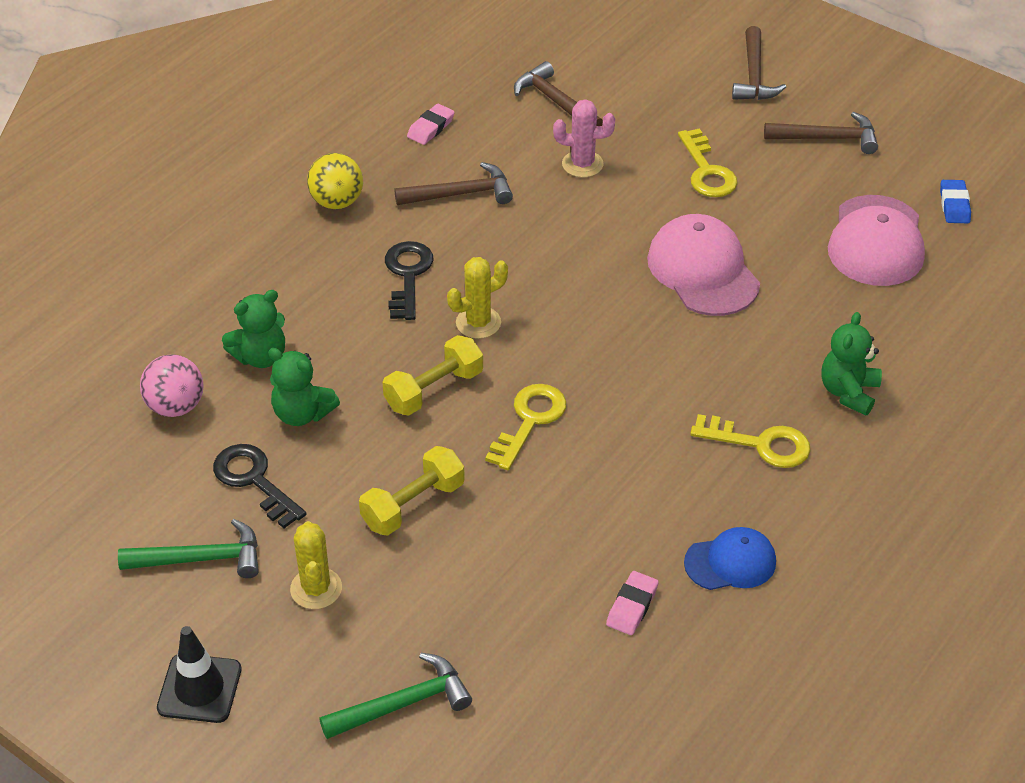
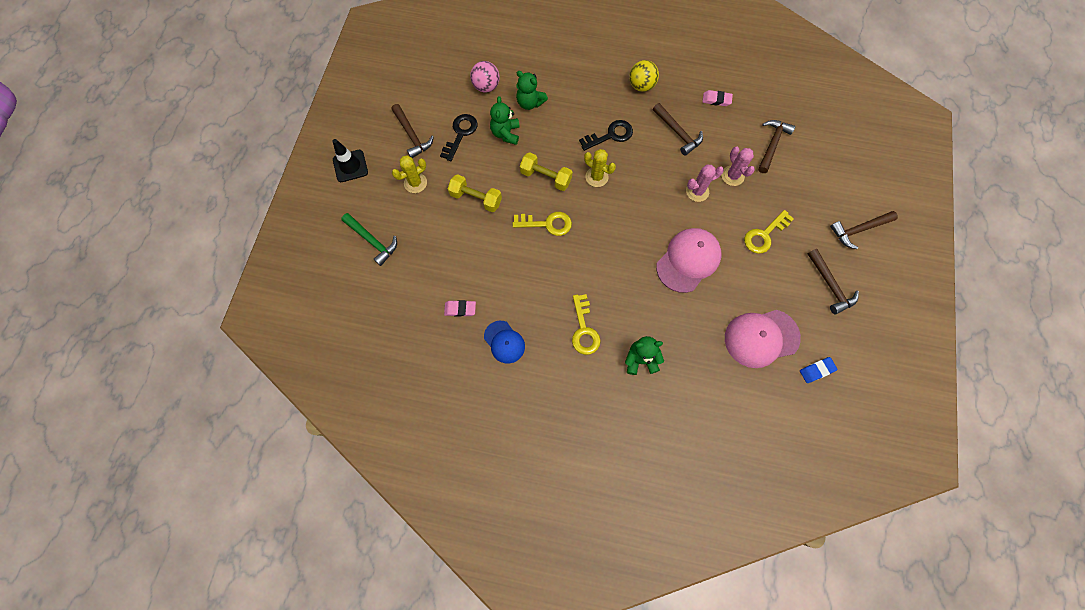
camera: 65 degrees right, 25 degrees up
green hammer [118,519,259,578] -> brown hammer [391,104,434,158]
none -> pink cactus [686,165,724,202]

